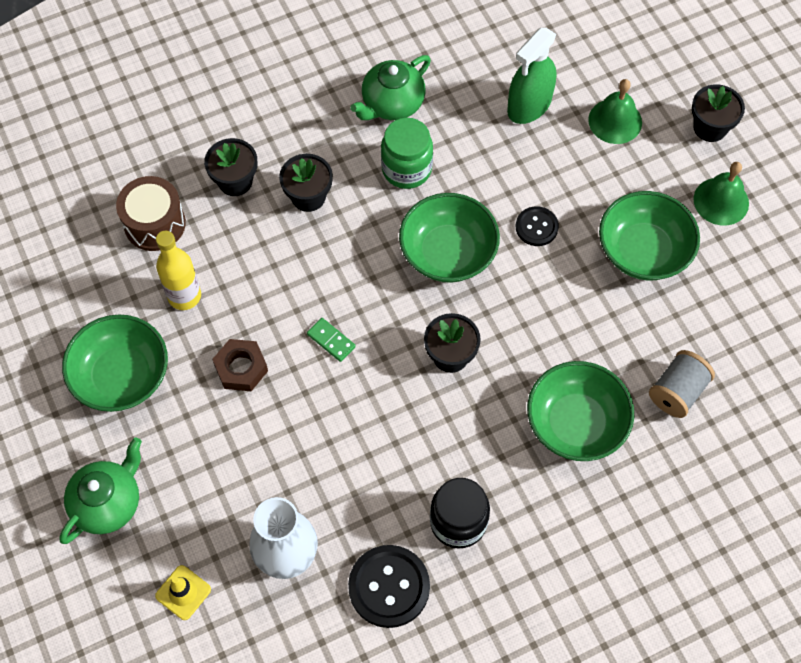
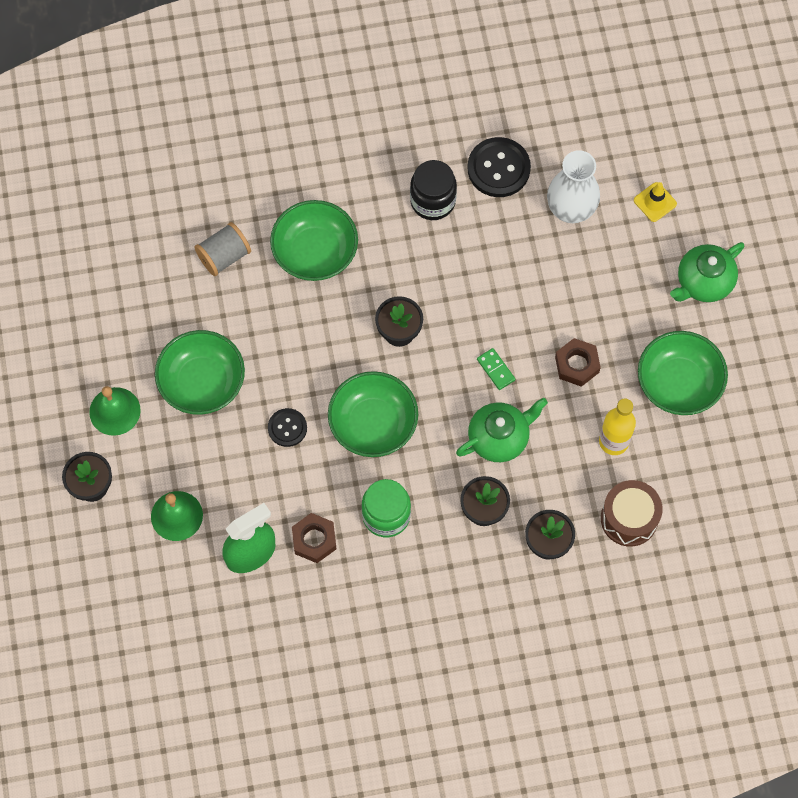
camera: 165 degrees left, 5 degrees up
green teapot [350,55,431,120] -> green teapot moved to [456,398,548,462]
none -> brown nut [292,513,337,563]

